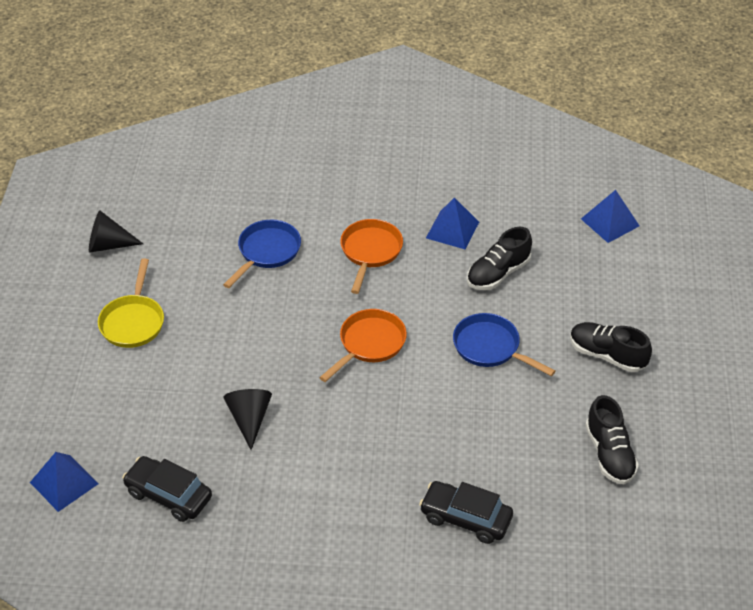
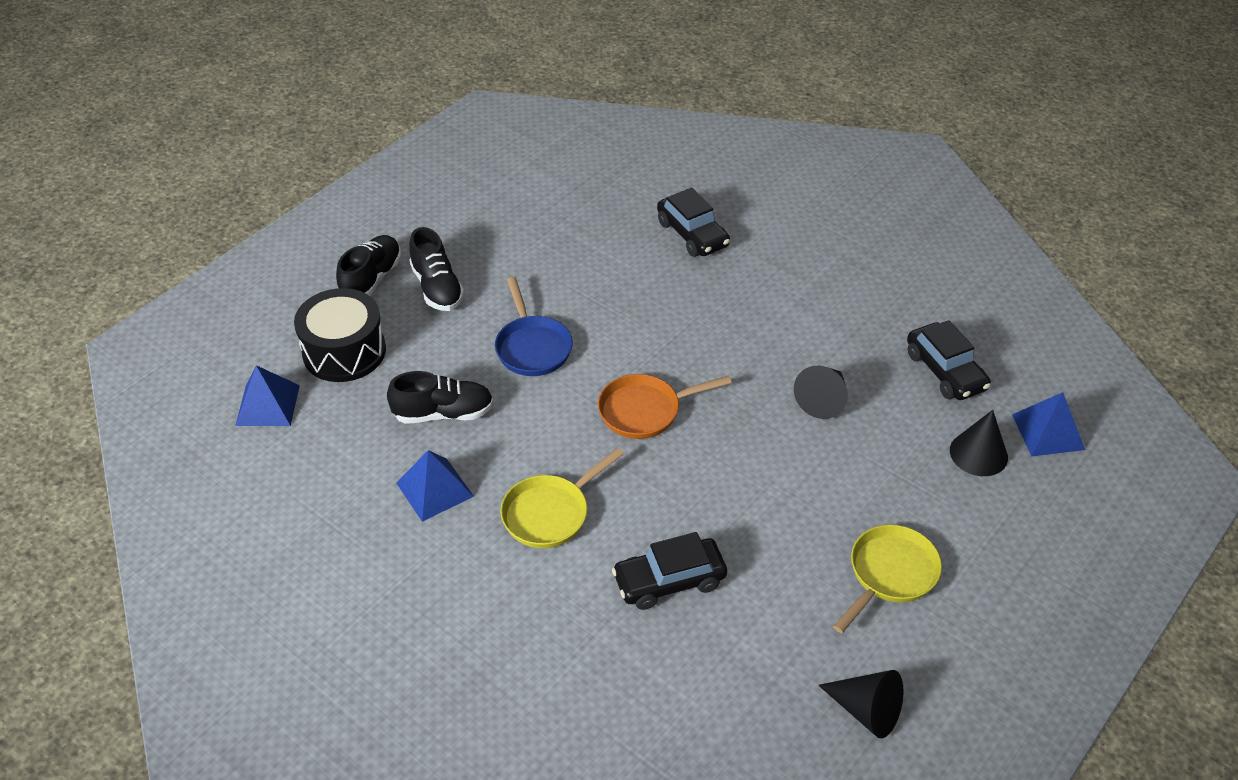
camera: 145 degrees left, 0 degrees up
blue pan [223,220,301,288] -> black car [612,532,727,610]
orange pan [340,219,403,294] -> yellow pan [500,448,624,548]
black shoe [585,395,639,484] -> black shoe moved to [336,235,402,296]
none -> black drum [294,288,386,382]
none -> black cone [950,410,1008,476]

